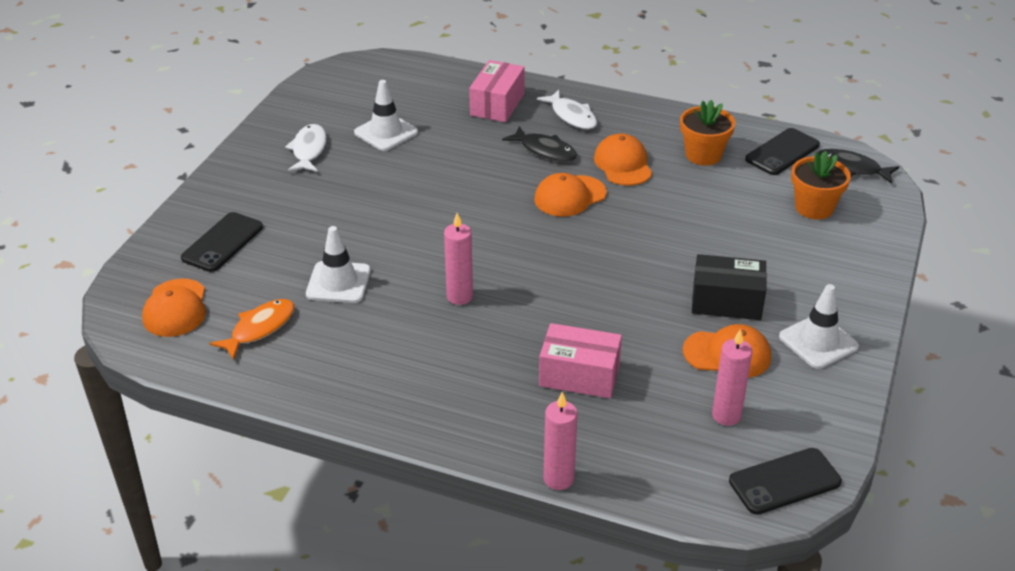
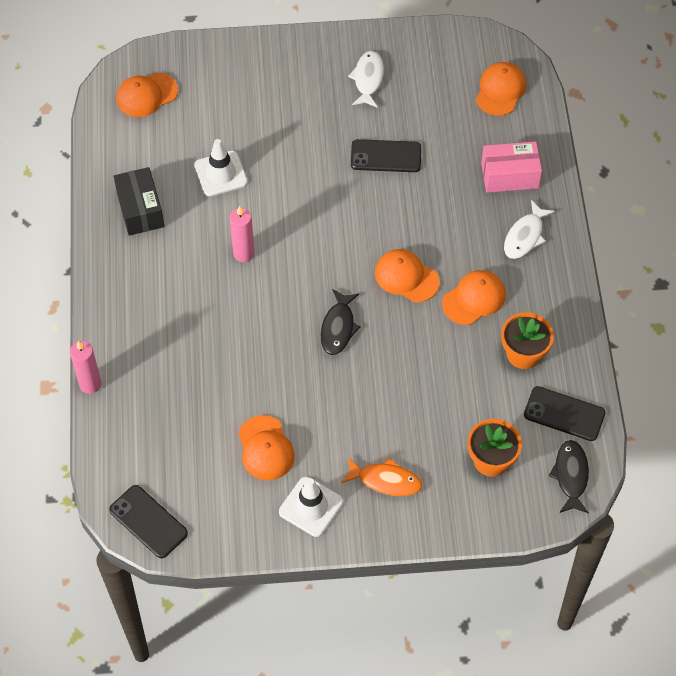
camera: 65 degrees right, 20 degrees up
black phone [181,212,263,272] -> black phone moved to [351,139,421,172]
orange fish [210,299,294,360] -> orange fish moved to [341,457,422,496]
white fish [285,124,327,172] -> white fish turned 60 degrees counterclockwise [348,51,384,108]
white traffic cone [354,80,418,151] -> none
black fish [502,126,577,162] -> black fish moved to [321,289,361,355]
pink box [539,323,622,398] -> none
black box [692,254,767,320] -> black box moved to [114,167,164,236]
pink candle [712,329,753,426] -> none
none -> orange cap [476,62,526,116]

